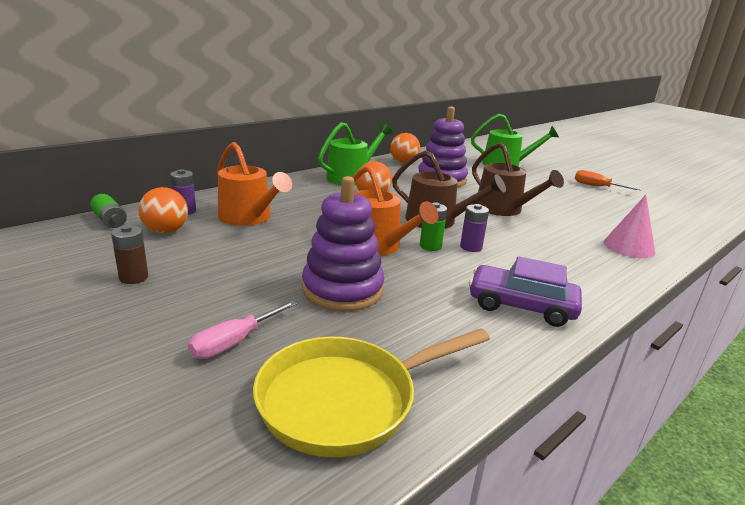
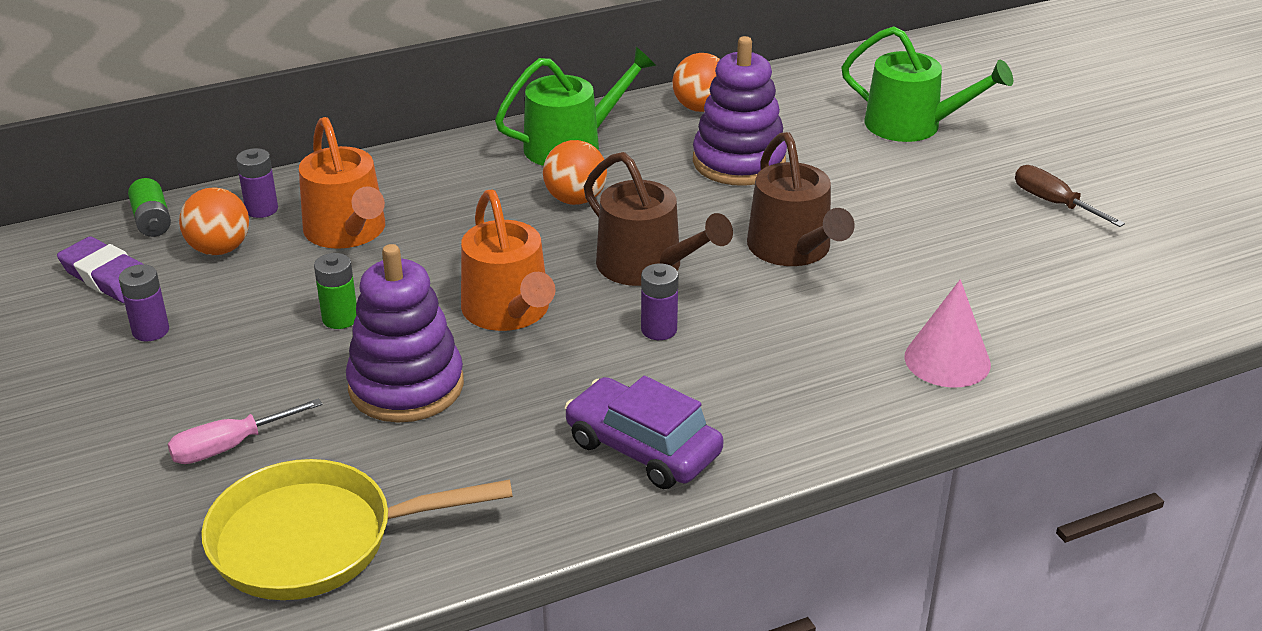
camera: 20 degrees right, 10 degrees up
brown battery [111,225,148,284] -> purple battery [119,264,169,341]
green battery [420,202,447,251] -> green battery moved to [314,253,357,329]
orange screwdriver [575,170,641,190] -> brown screwdriver [1015,165,1125,227]
none -> purple eraser [57,237,145,303]

